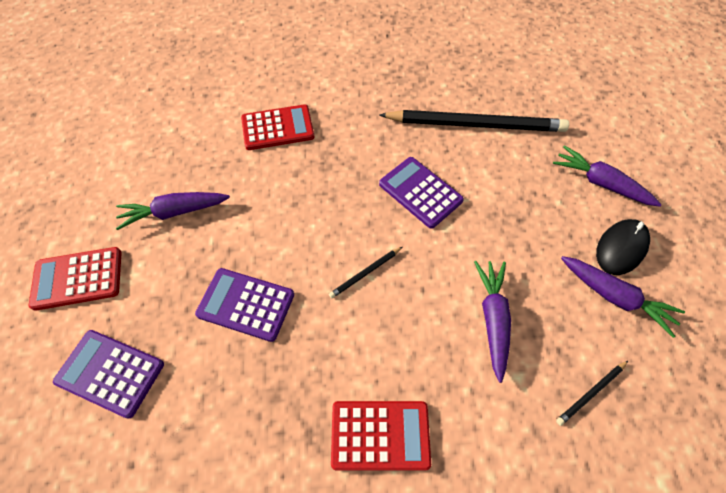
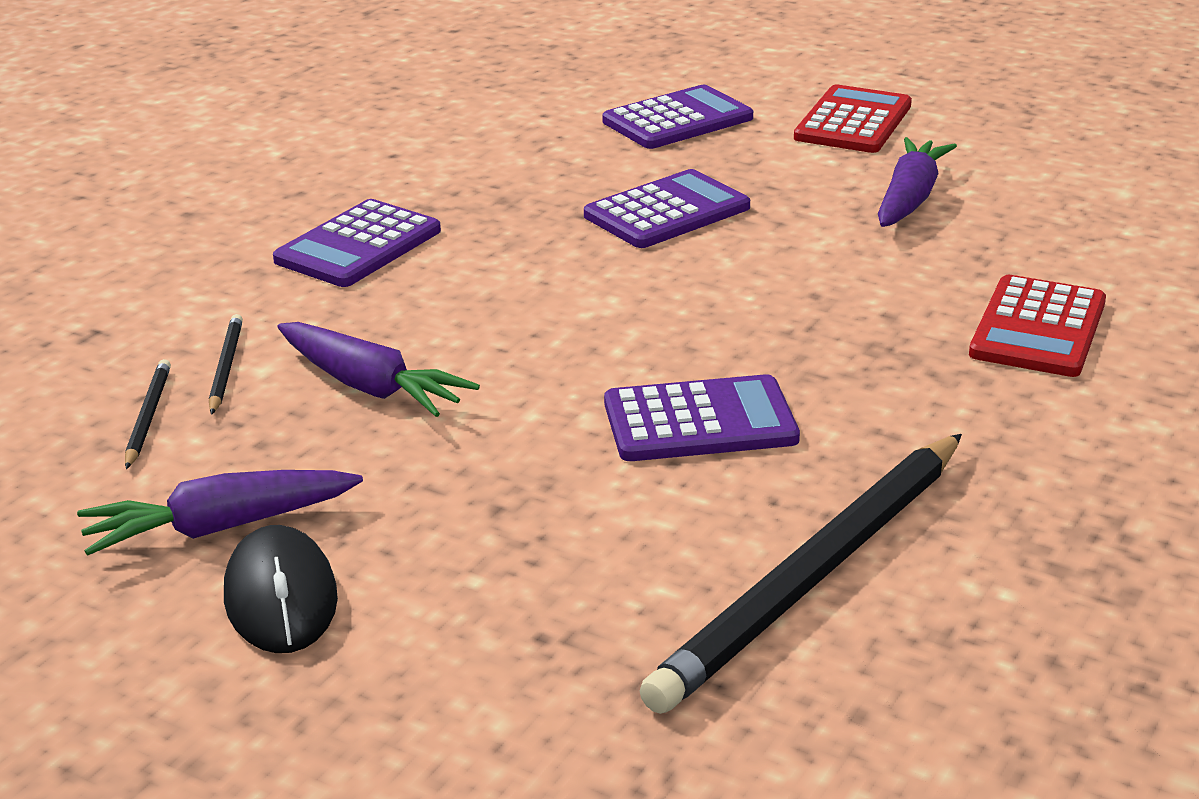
camera: 125 degrees right, 30 degrees down
black pencil [329,247,402,298] -> black pencil moved to [209,314,243,415]
red calculator [331,401,431,471] -> purple calculator [273,199,441,287]
purple carrot [553,145,662,207] -> none

